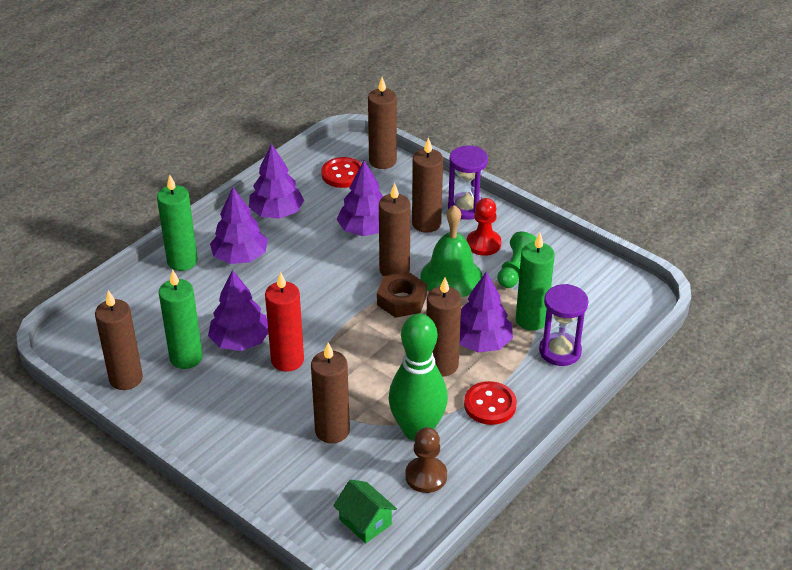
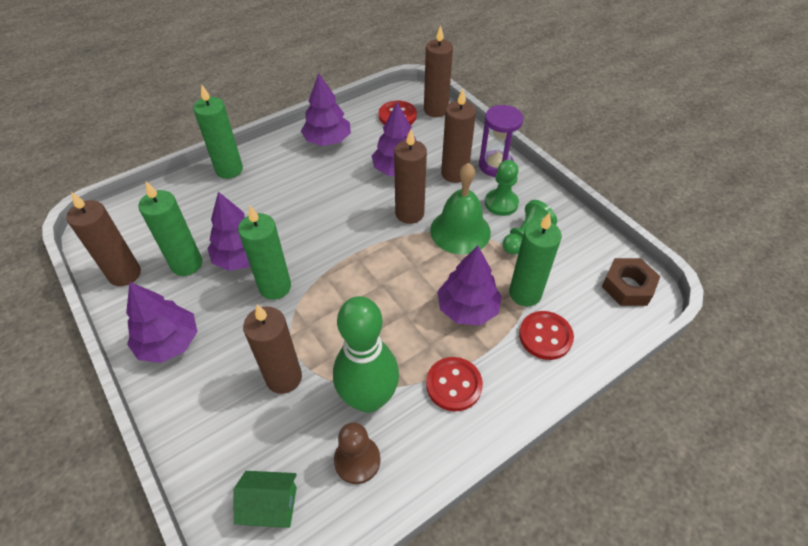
camera: 15 degrees right, 10 degrees up
purple tree [210,188,268,264] -> purple tree moved to [126,282,197,363]
red candle [265,272,304,372] -> green candle [238,206,291,300]
green house [333,480,397,544] -> green house turned 60 degrees counterclockwise [233,471,297,528]
brown nut [377,272,427,318] -> brown nut moved to [602,258,661,306]
brown candle [427,277,462,376] -> none
red pawn [467,198,501,256] -> green pawn [485,160,519,216]
purple hourglass [539,284,589,366] -> red button [519,311,574,360]

